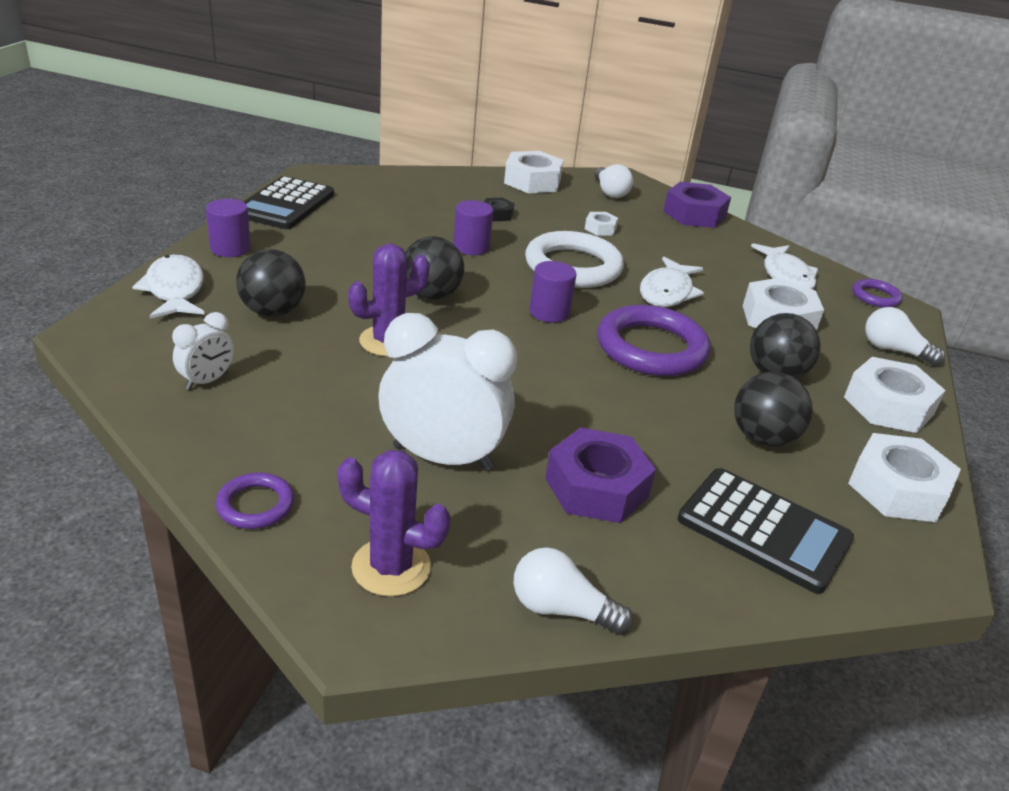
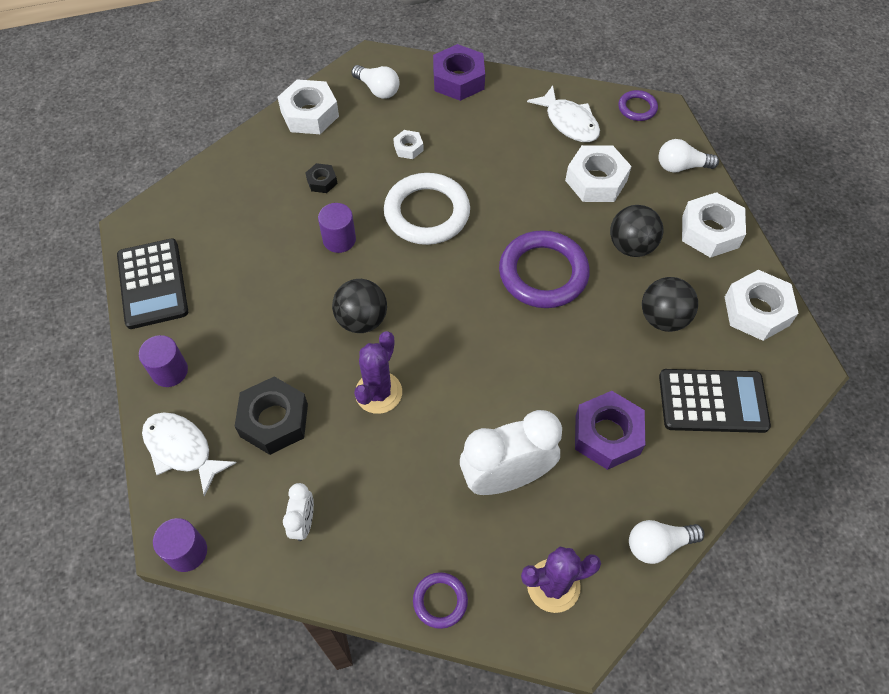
camera: 30 degrees left, 25 degrees up
black ball [236,249,306,317] -> black nut [234,376,308,455]
purple cylinder [530,261,577,323] -> purple cylinder moved to [153,518,207,572]
white fish [640,257,704,307] -> none

